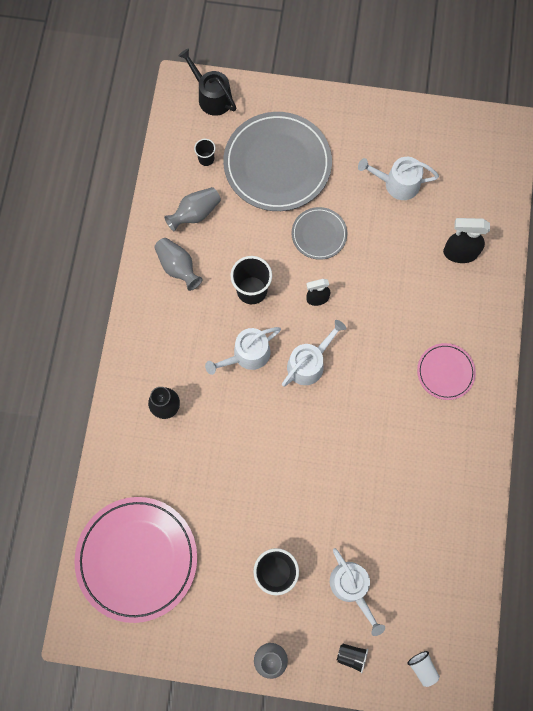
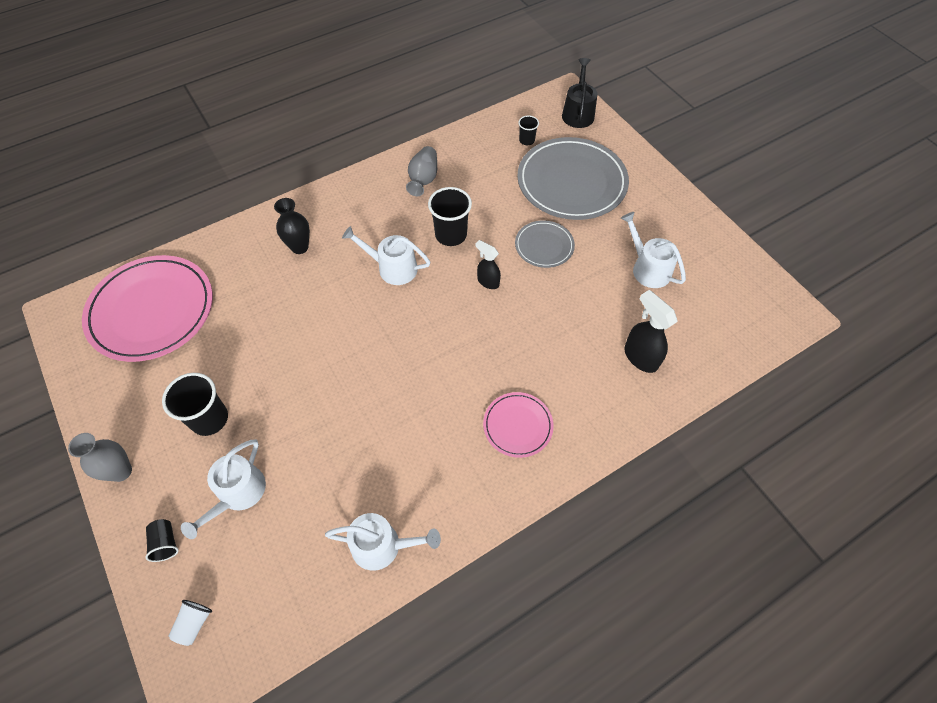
camera: 50 degrees right, 15 degrees down
grey vase [164,187,221,232] -> none
white watering can [282,320,346,387] -> white watering can moved to [325,513,441,571]

